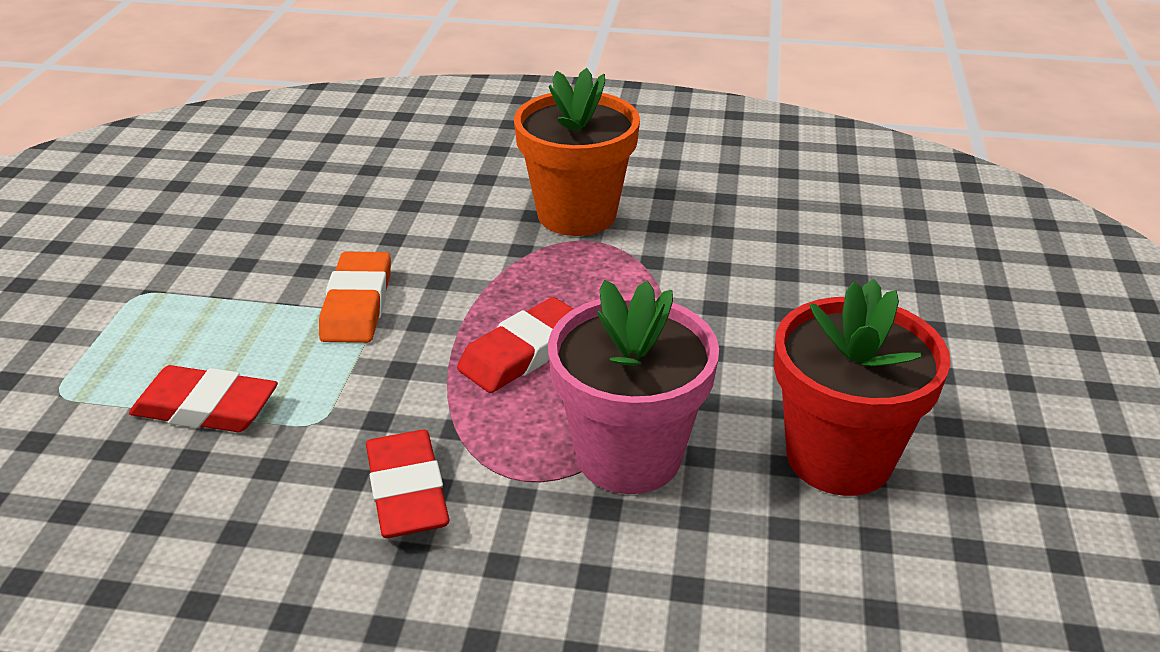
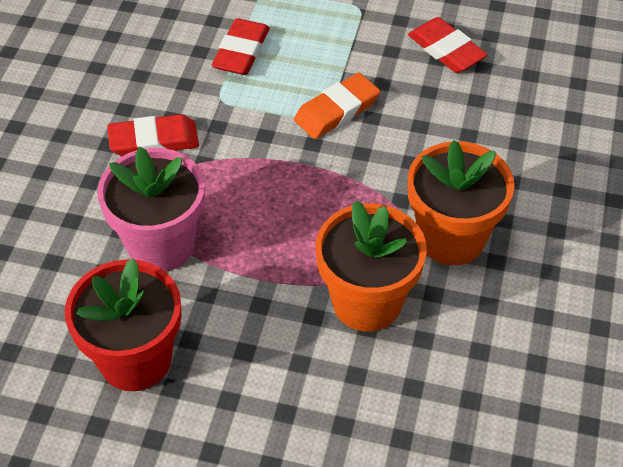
camera: 95 degrees right, 15 degrees up
orange eraser [319,252,391,343] -> orange eraser turned 45 degrees counterclockwise [294,73,380,139]
red eraser [457,297,573,393] -> red eraser moved to [408,17,488,73]
none -> orange flower pot [315,200,427,332]

